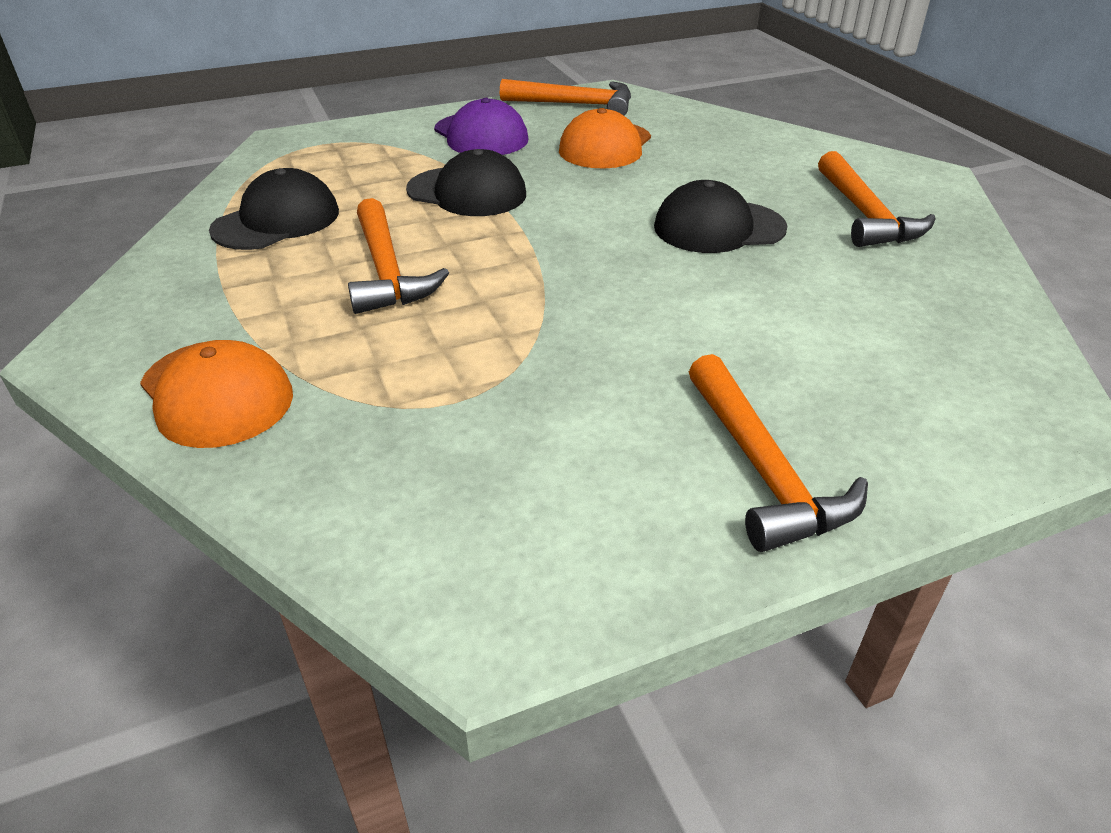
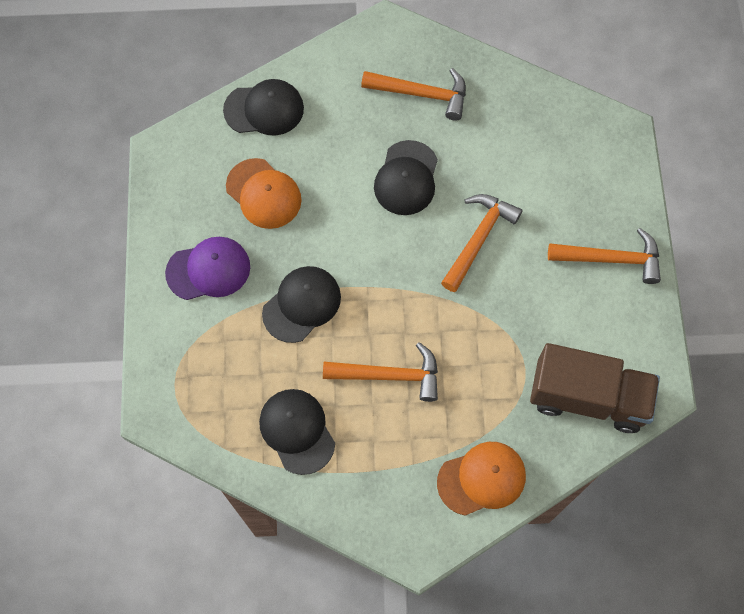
camera: 70 degrees left, 30 degrees up
orange hammer [500,79,631,116] -> orange hammer moved to [441,194,523,292]
none -> black cap [223,79,304,136]
none -> brown truck [530,343,660,433]

